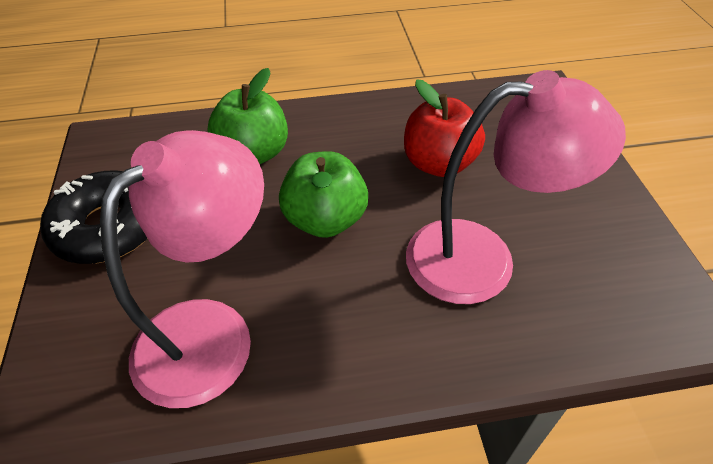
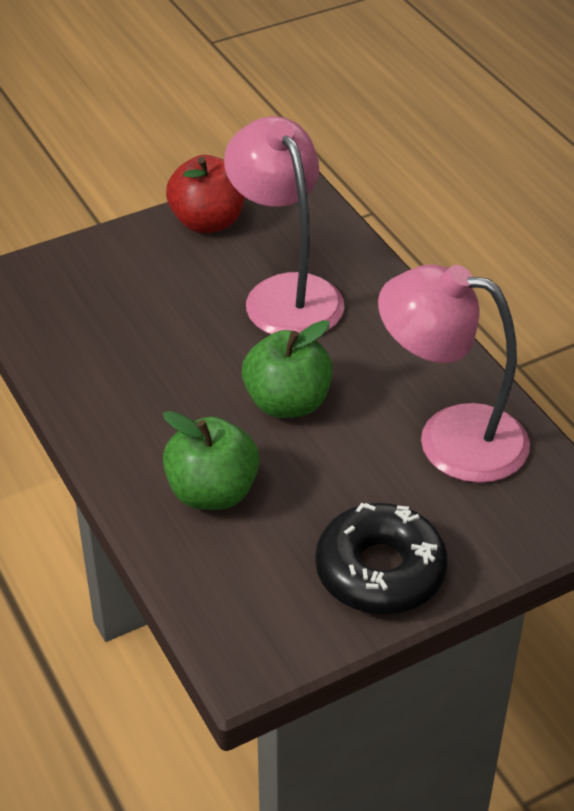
camera: 110 degrees left, 5 degrees down
red apple [404,80,485,177] -> red apple moved to [166,155,245,233]

